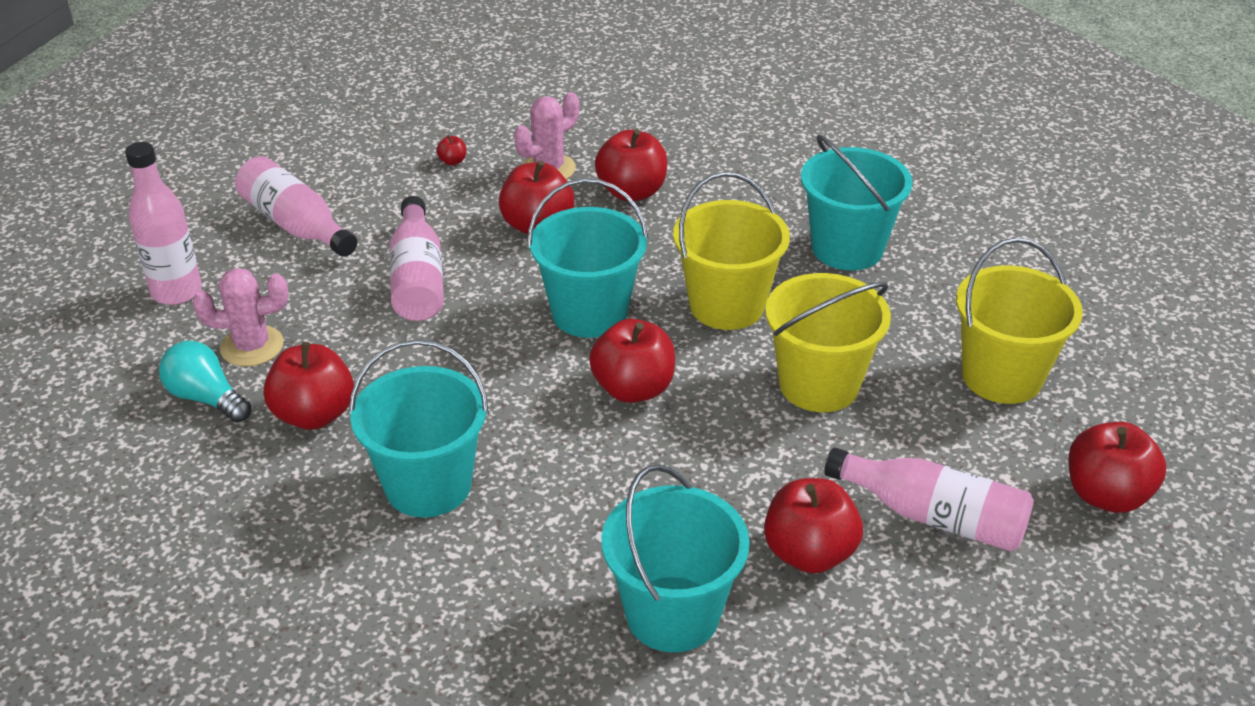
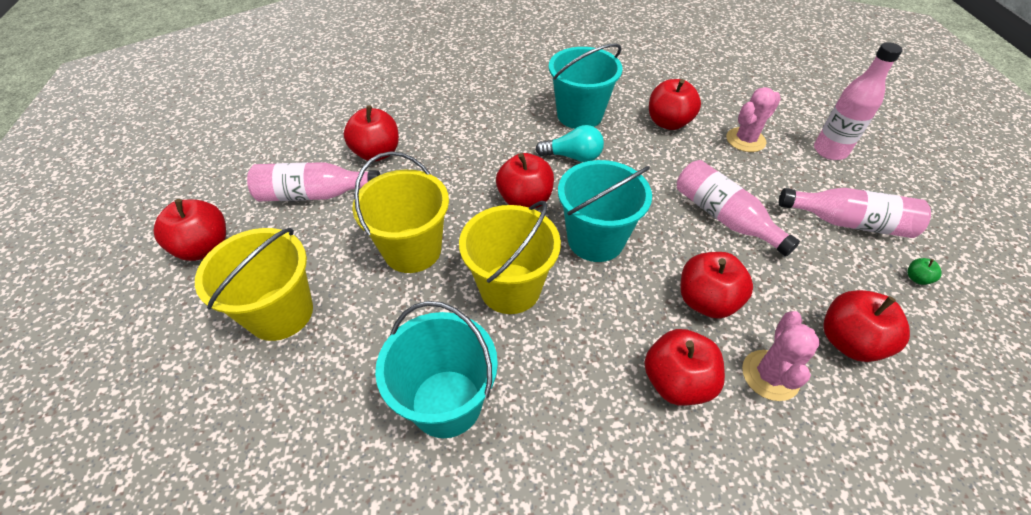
camera: 150 degrees right, 10 degrees up
turquoise light bulb [159,341,252,423] -> turquoise light bulb moved to [535,125,604,162]
red apple [436,135,466,165] -> red apple [823,290,910,362], size x2.35
turquoise bucket [601,464,750,652] -> none
none -> green apple [907,258,942,285]

